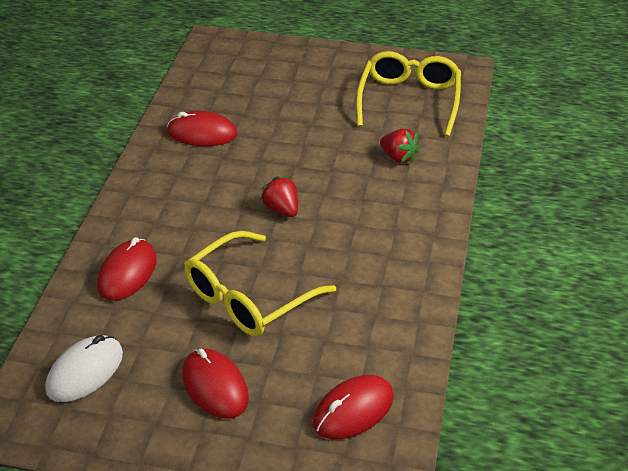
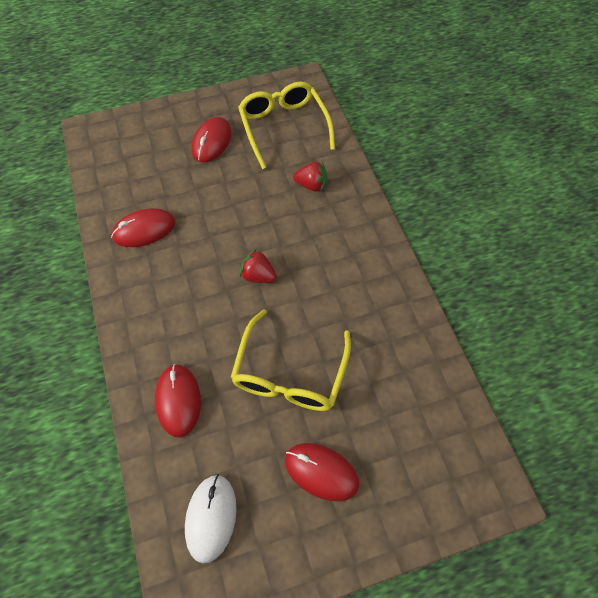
camera: 30 degrees left, 20 degrees up
red mouse [313,375,394,439] -> red mouse moved to [192,117,232,163]

